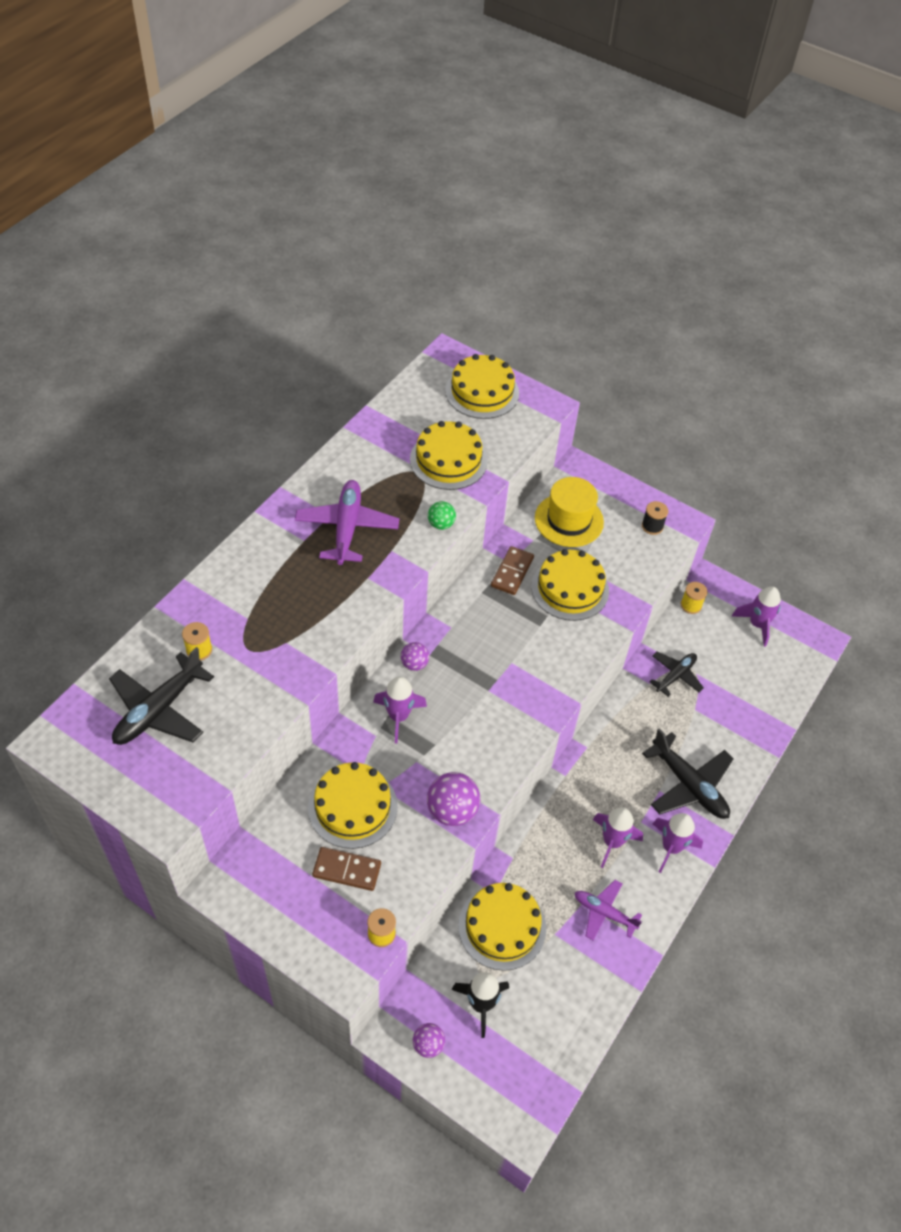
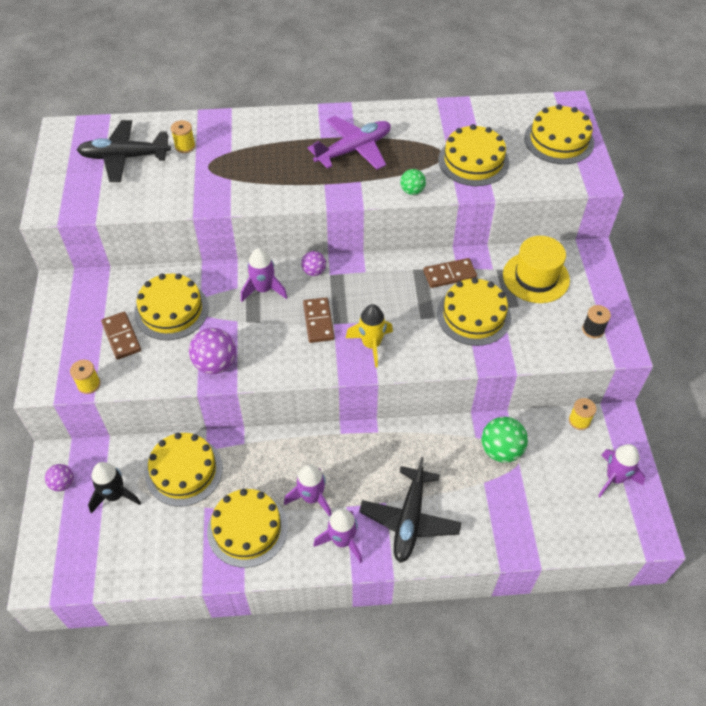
camera: 55 degrees right, 0 degrees up
purple plane [575,880,642,940] -> yellow cake [207,489,288,568]
black plane [650,652,704,697] -> green ball [481,417,528,463]
none -> brown domino [303,297,334,343]
none -> yellow rocket [346,304,393,368]

